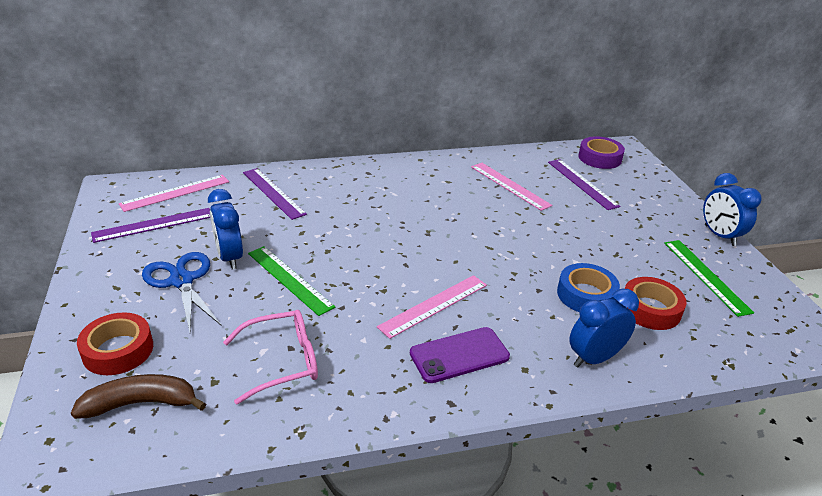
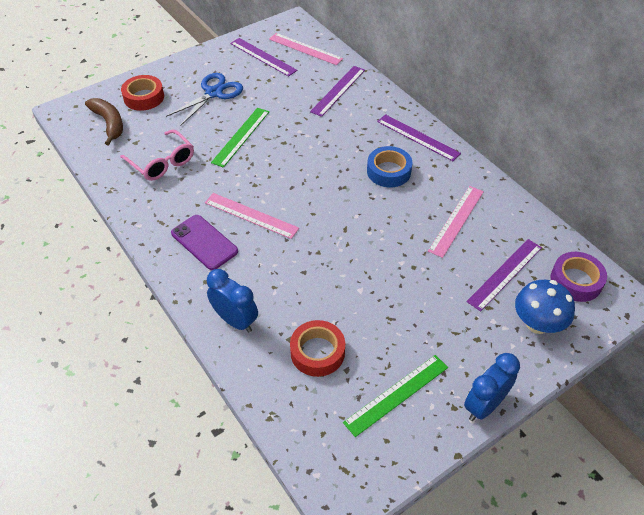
camera: 70 degrees right, 15 degrees up
blue clock [208,189,243,270] -> none
blue tape [557,263,620,312] -> blue tape moved to [367,146,412,188]
none -> purple ruler [377,114,461,161]
none -> blue mushroom [515,280,575,334]

